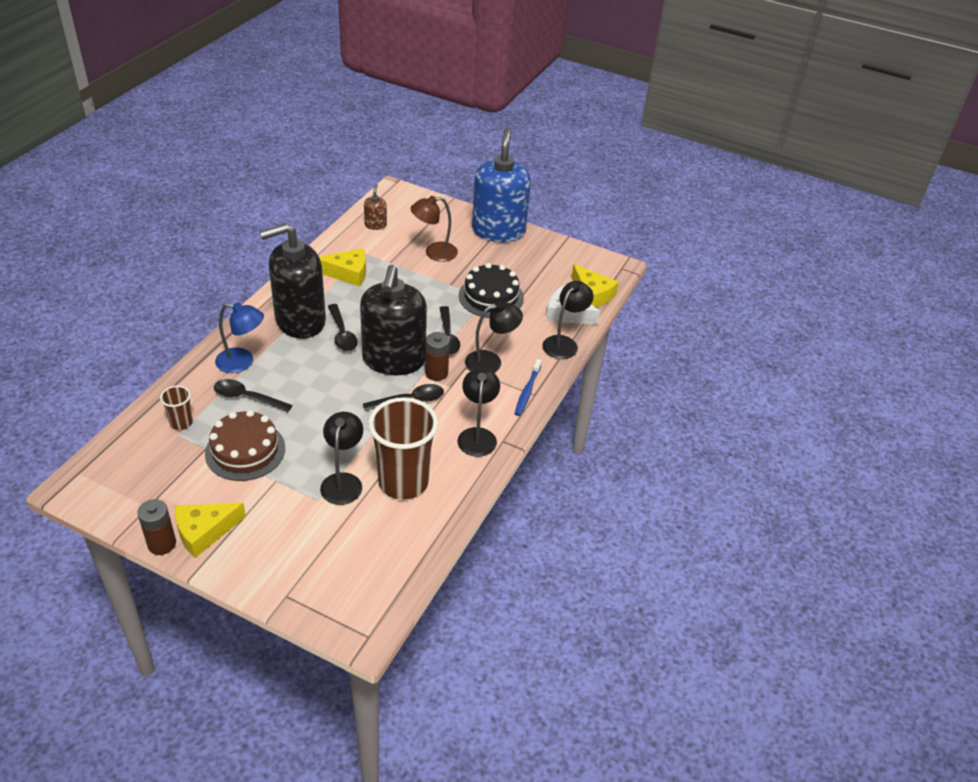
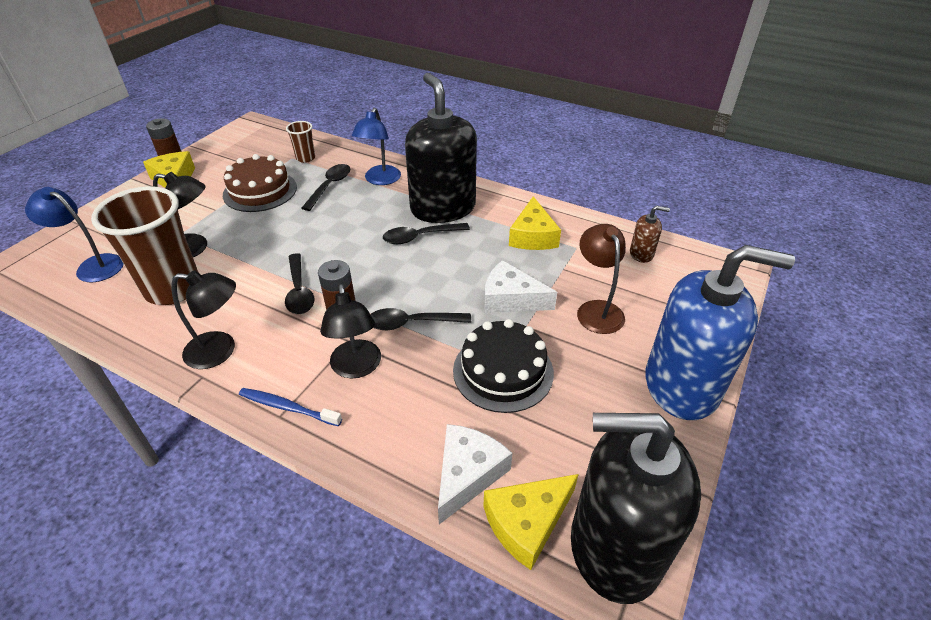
camera: 95 degrees right, 0 degrees up
black soap dispenser [360,265,427,376] -> black soap dispenser moved to [571,413,701,604]
black lamp [542,281,593,359] -> none
none -> blue lamp [25,187,124,282]
none -> white cheese [484,260,557,313]

